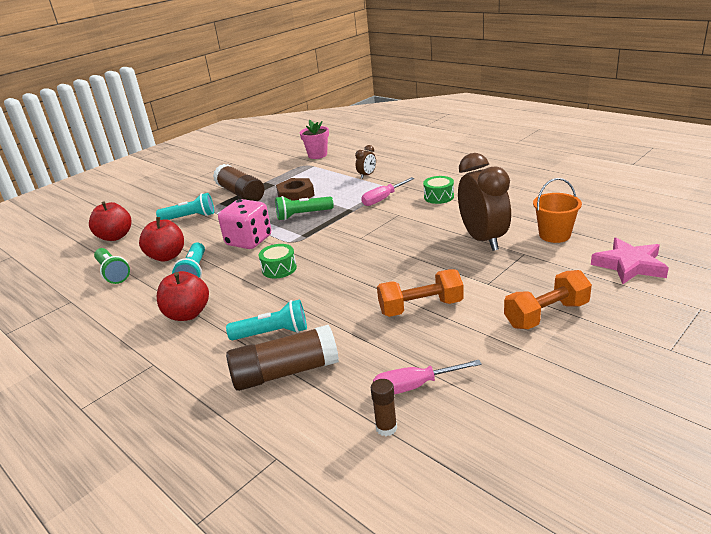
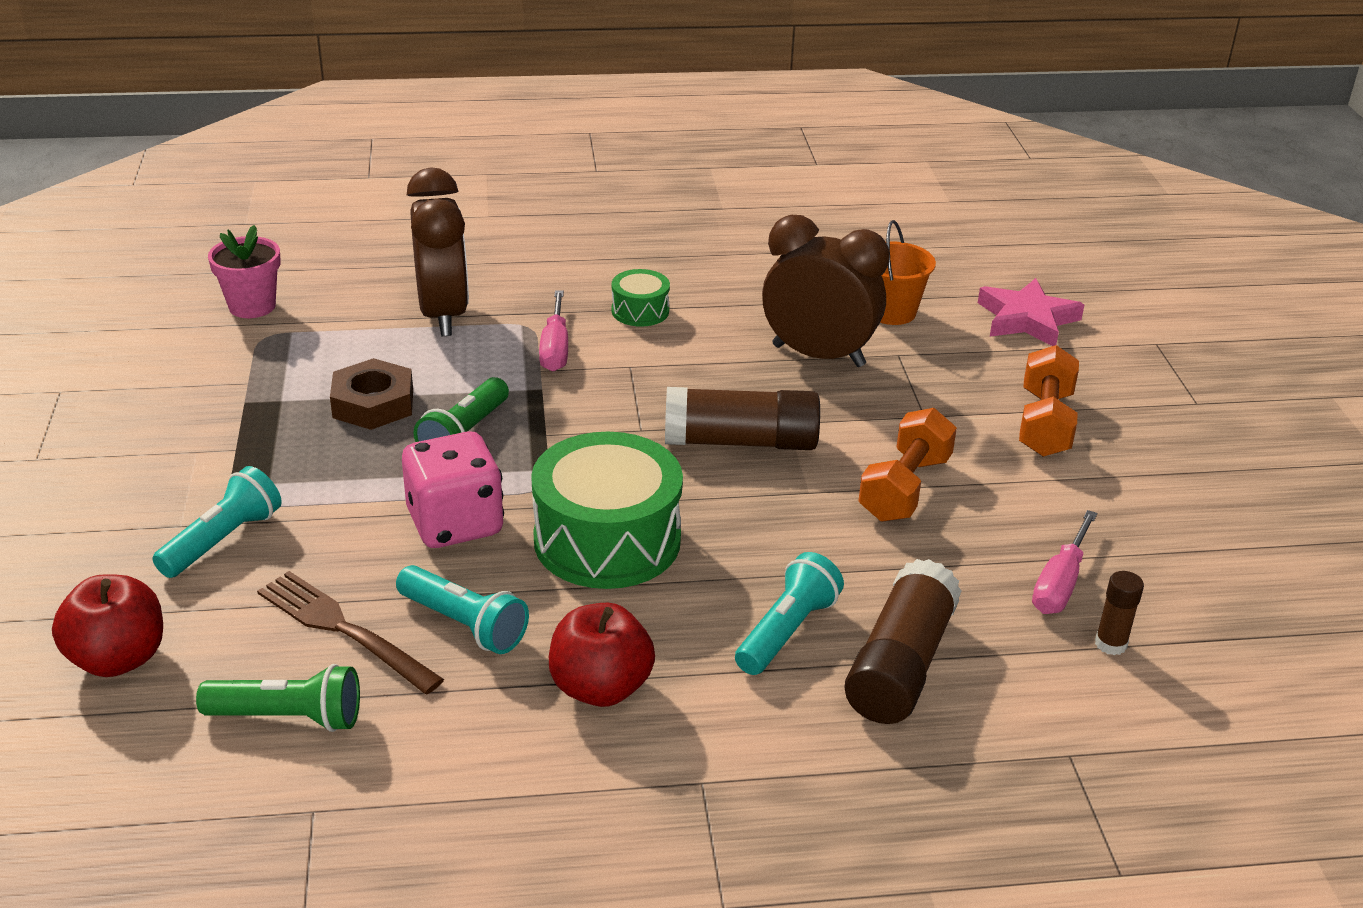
camera: 55 degrees left, 5 degrees up
red apple [139,217,184,261] -> brown fork [257,571,444,694]
brown glue stick [213,164,264,201] -> brown glue stick moved to [665,387,820,450]
green drum [259,244,297,279] -> green drum [531,432,683,589], size x2.07
brown clock [355,145,376,179] -> brown clock [407,167,469,336], size x2.24

